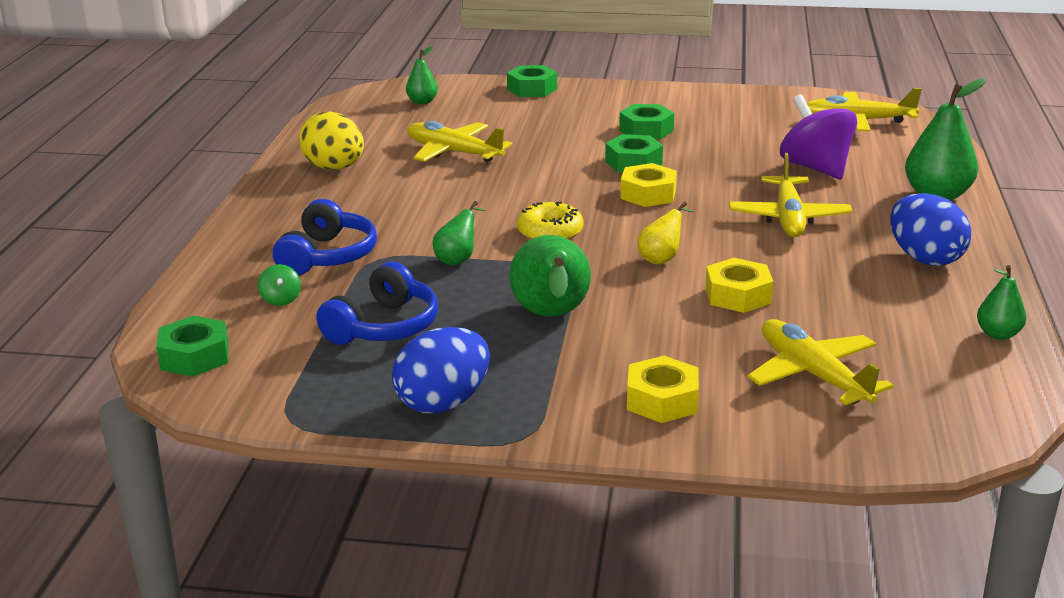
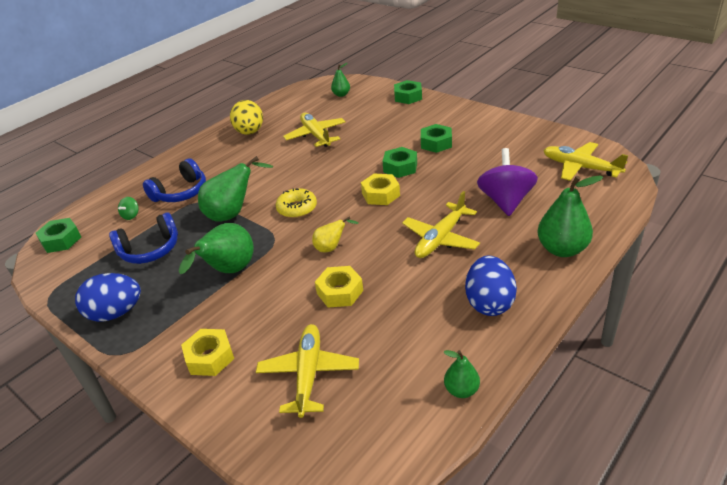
camera: 35 degrees right, 10 degrees up
green pear [433,201,486,266] -> green pear [198,156,273,222], size x1.82

